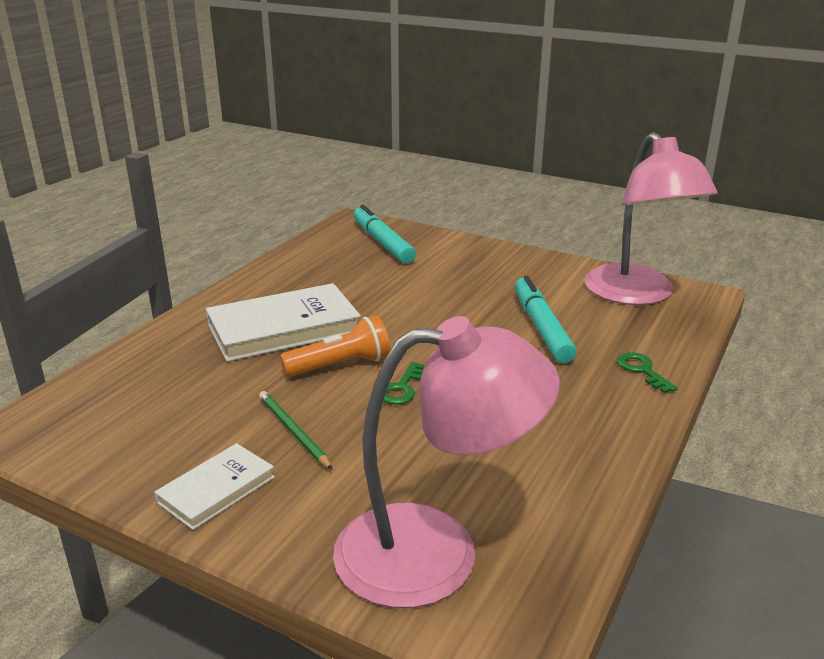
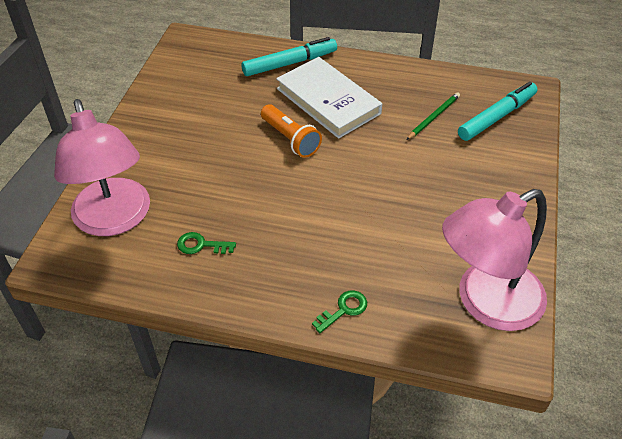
camera: 75 degrees right, 20 degrees up
white book [155,443,275,530] -> none
green pencil [259,391,333,470] -> green pencil moved to [406,92,460,140]
green key [383,362,425,405] -> green key moved to [177,232,236,254]
turquoise marker [515,276,577,363] -> turquoise marker moved to [241,37,337,76]

